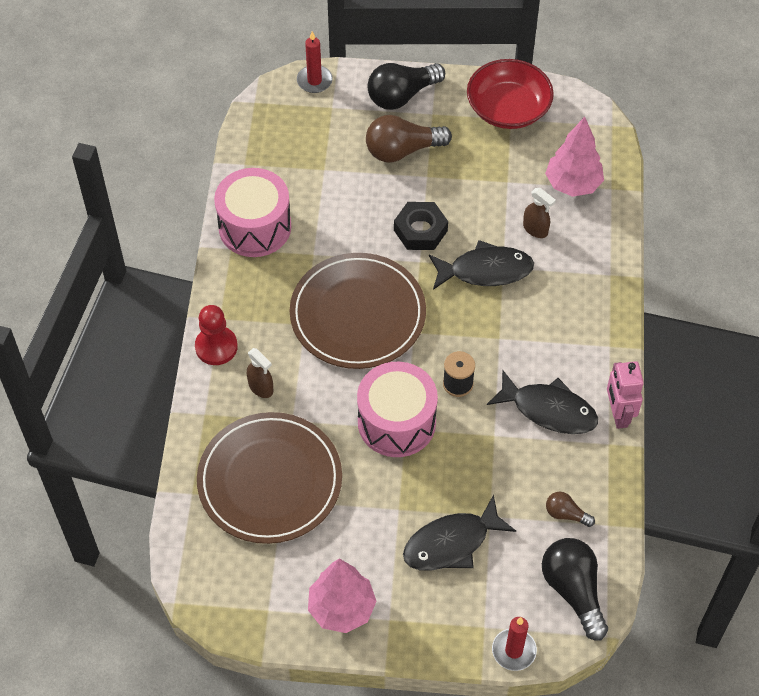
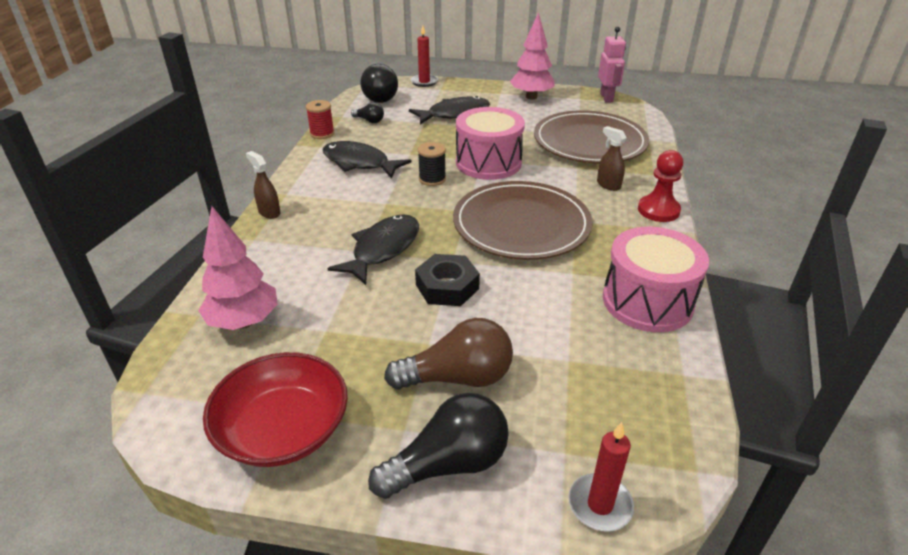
camera: 175 degrees left, 20 degrees down
black fish [429,240,534,290] -> black fish turned 120 degrees clockwise [328,214,419,285]
brown spray bottle [523,188,556,238] -> brown spray bottle moved to [246,151,280,219]
brown light bulb [546,492,595,527] -> black light bulb [351,103,384,123]
pink robot [607,361,644,429] -> pink robot moved to [598,27,626,102]
none -> red spool [306,100,334,139]

